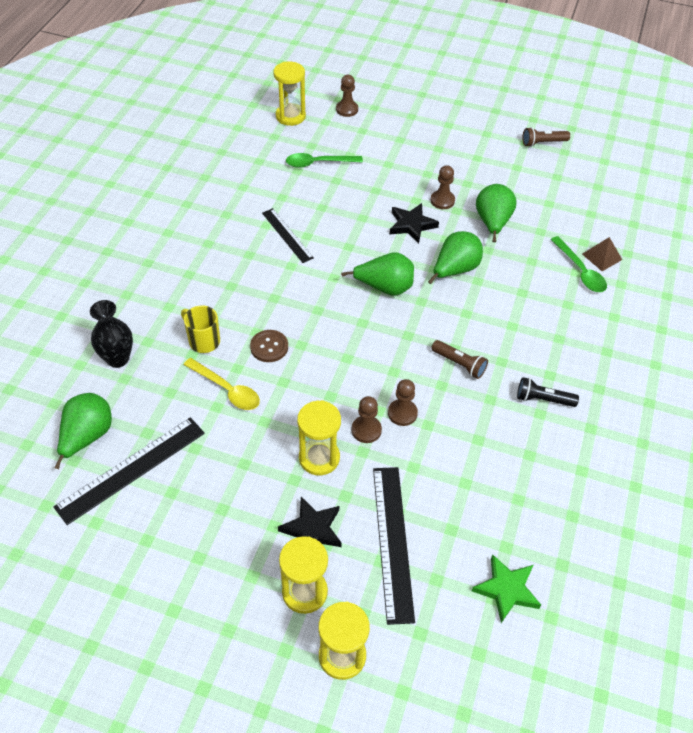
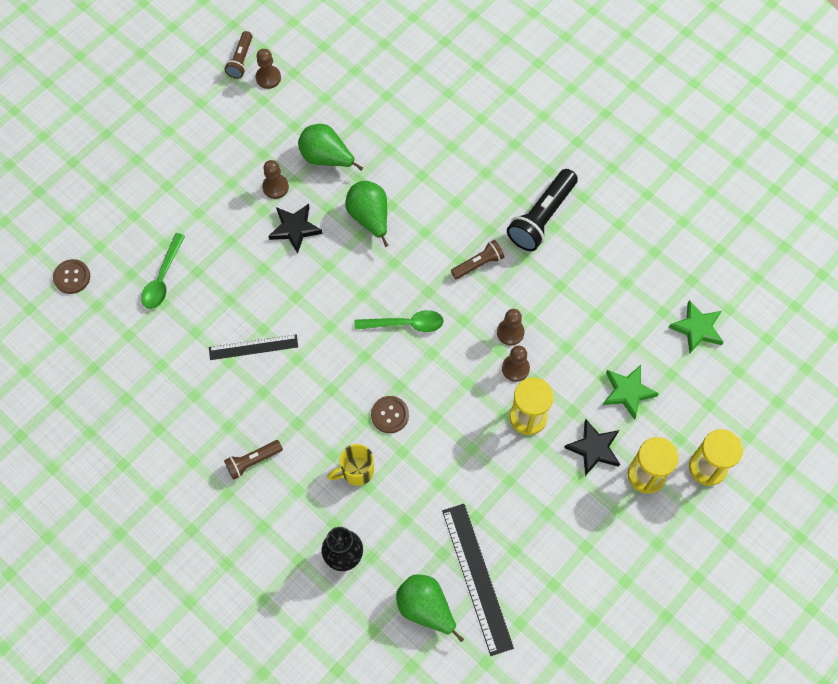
camera: 65 degrees left, 15 degrees up
yellow spoon [184,358,260,410] -> none
yellow hourglass [273,62,306,126] -> brown button [53,259,90,294]
brown pawn [336,75,358,117] -> brown pawn moved to [256,49,281,89]
green pear [341,252,414,296] -> none
black ruler [373,467,415,625] -> green star [603,365,659,420]
black flashlight [517,377,579,407] -> black flashlight [507,169,578,251], size x1.75
green spoon [550,236,607,292] -> green spoon moved to [354,310,444,332]
brown pyramid [582,237,622,271] -> none
none -> brown flashlight [224,440,283,480]

